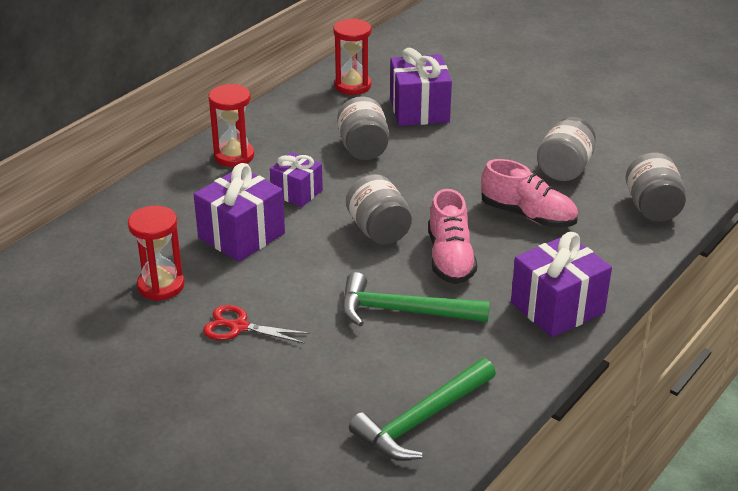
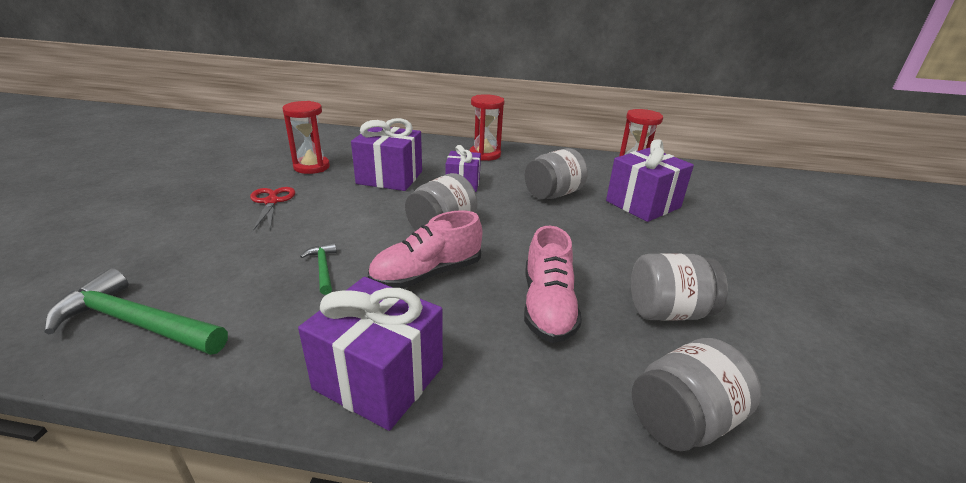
camera: 60 degrees right, 5 degrees down
green hammer [342,272,490,326] -> green hammer [300,243,337,295], size x0.50

